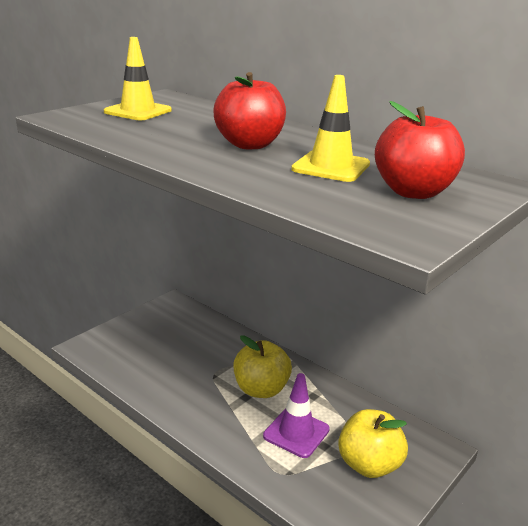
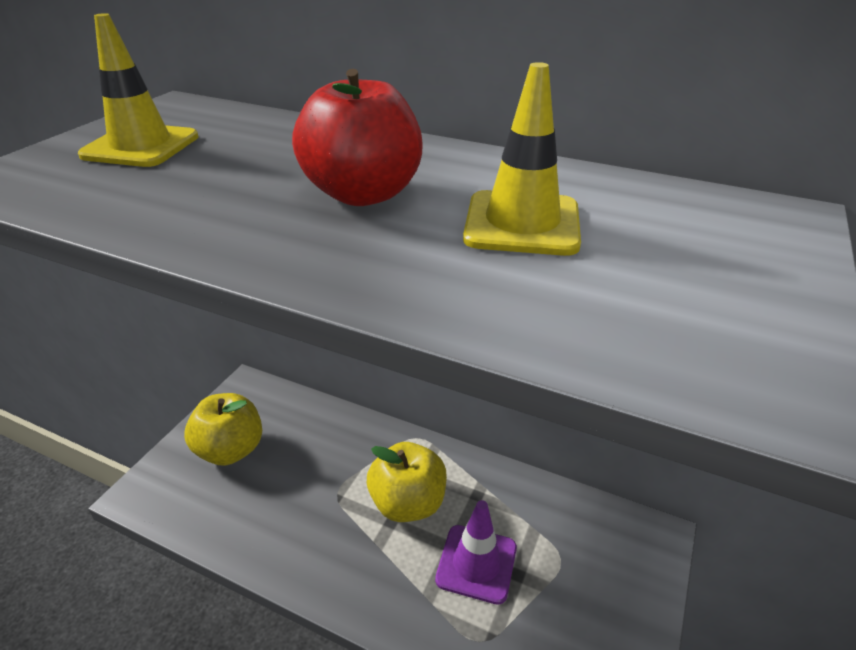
camera: 15 degrees left, 10 degrees up
yellow apple [338,409,408,478] -> yellow apple moved to [184,393,262,465]
red apple [375,101,465,199] -> none

